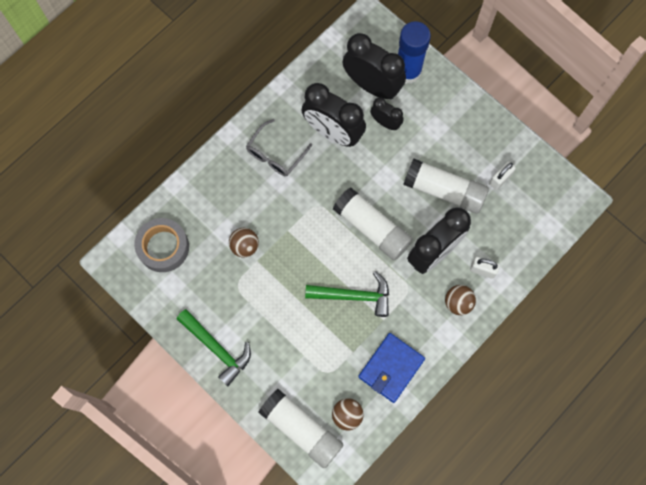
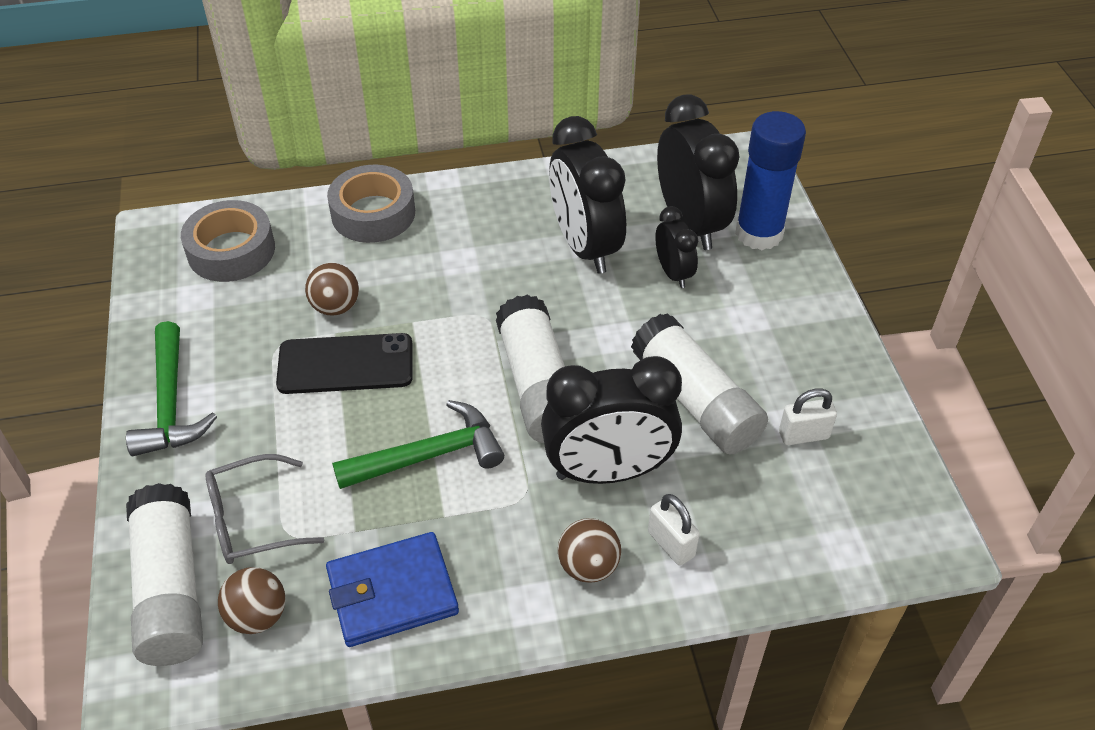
camera: 35 degrees right, 25 degrees down
grey glasses [246,119,312,176] -> grey glasses moved to [206,454,324,564]
green hammer [305,271,389,317] -> green hammer turned 60 degrees counterclockwise [332,400,504,489]
none -> black phone [276,333,413,394]
none -> grey tape [327,165,415,243]

